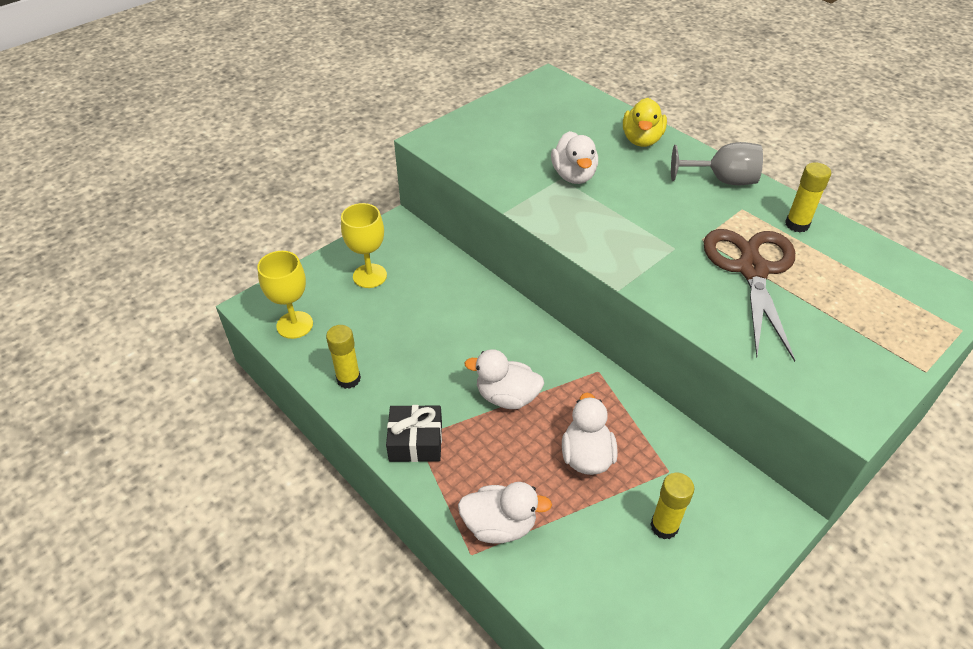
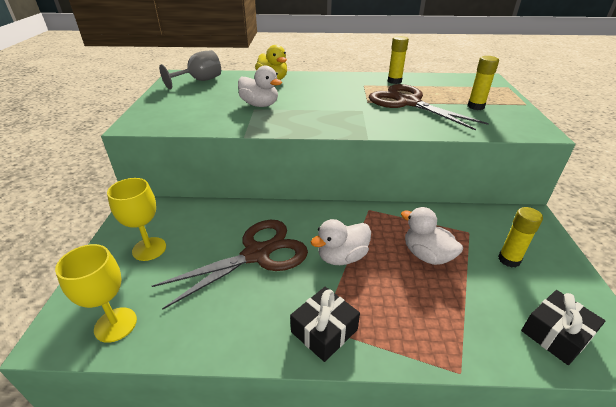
camera: 45 degrees left, 10 degrees down
yellow glue stick [326,325,361,389] -> yellow glue stick moved to [468,56,499,110]
white duck [458,482,552,544] -> none
grey goblet [671,142,763,185] -> grey goblet moved to [159,50,221,89]
none -> brown scissors [152,220,308,310]
none -> black gift [521,290,605,365]

